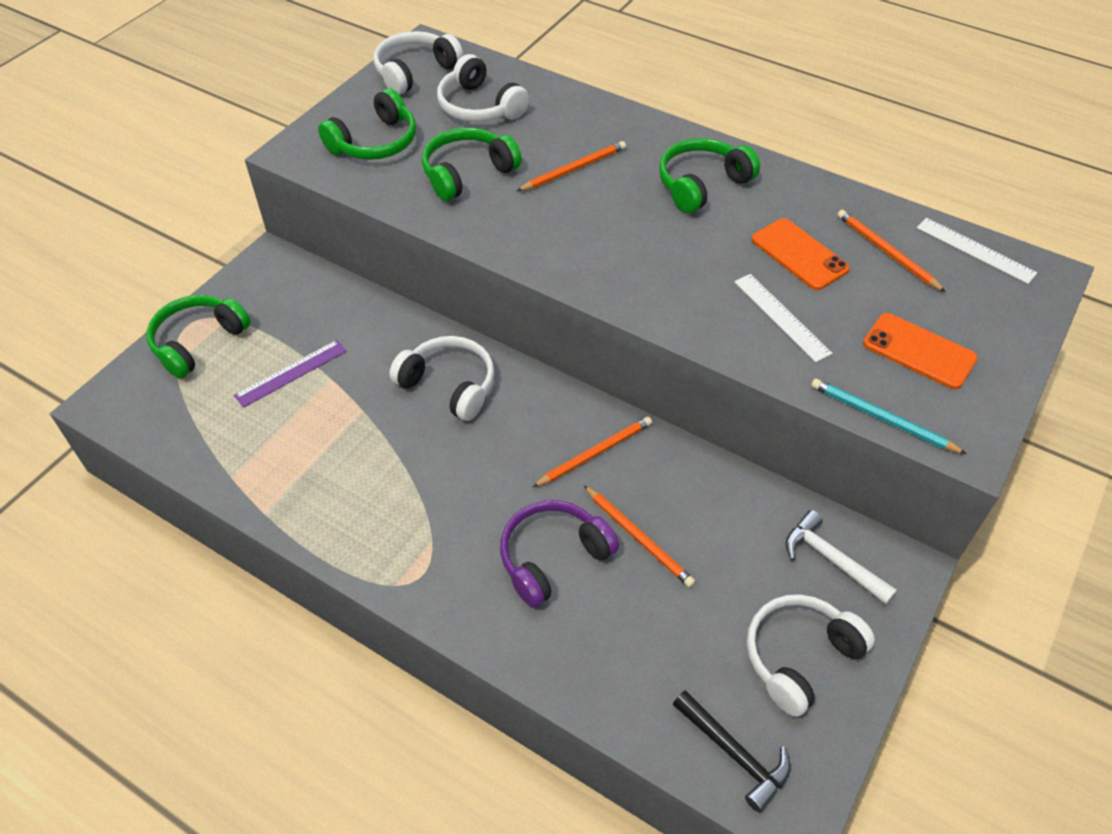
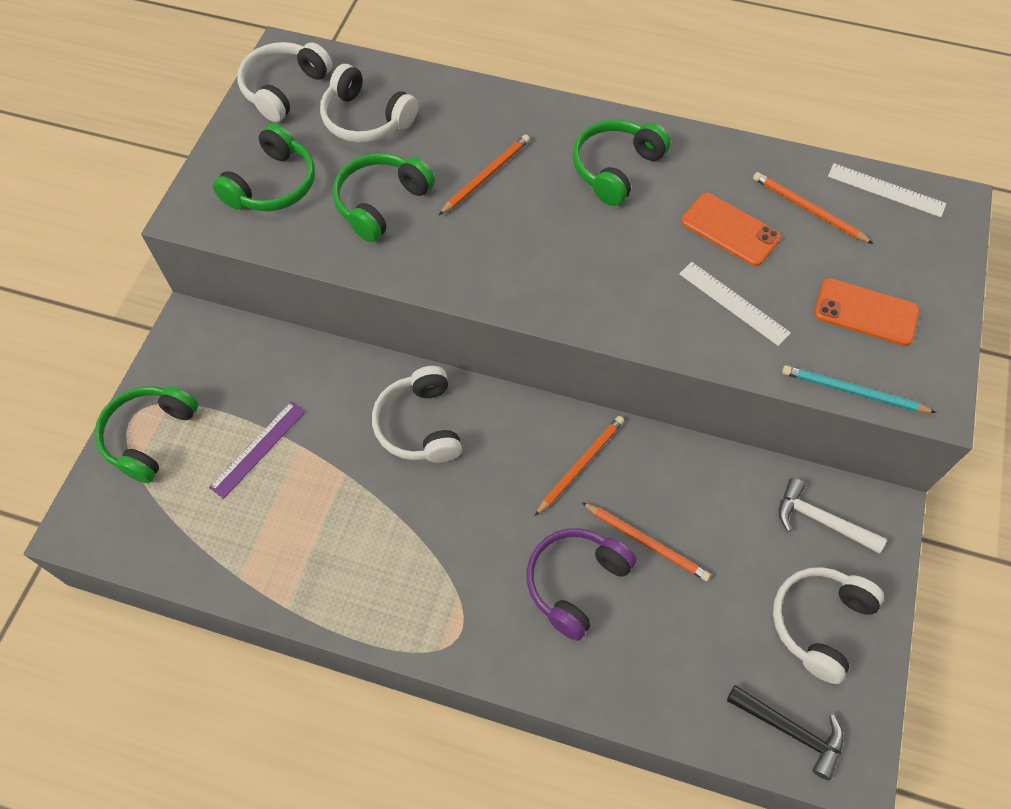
camera: 15 degrees left, 10 degrees up
white headphones [389,336,494,421] -> white headphones turned 120 degrees counterclockwise [372,366,462,463]

